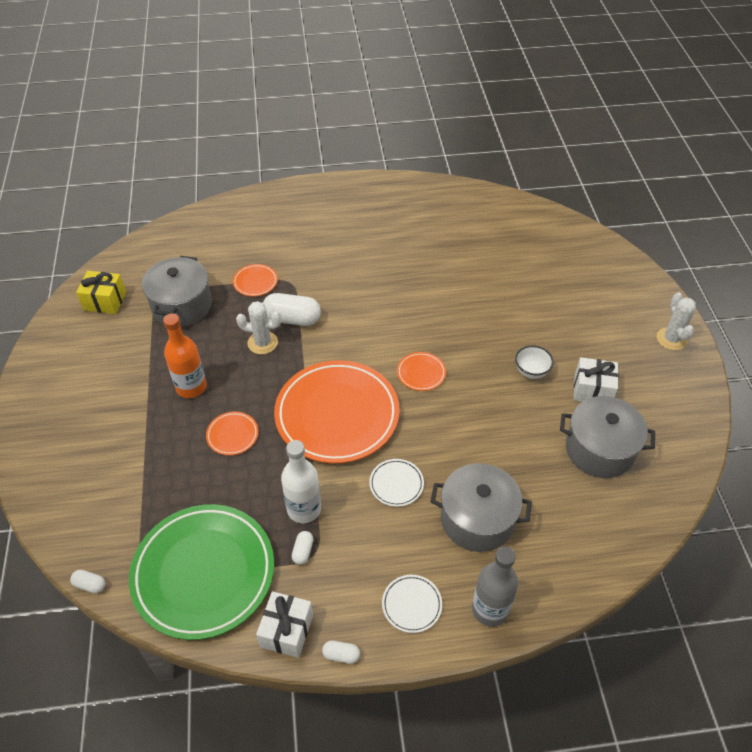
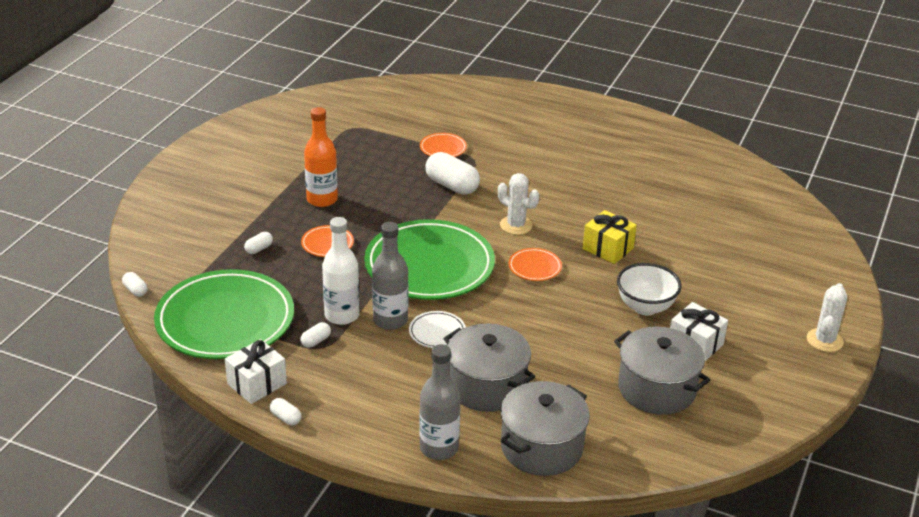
camera: 30 degrees right, 15 degrees down
yellow gift [76,271,126,314] -> yellow gift moved to [583,210,637,264]
grey pot [142,256,212,327] -> grey pot moved to [500,381,590,476]
white cactus [236,301,281,354] -> white cactus moved to [498,173,539,235]
orange plate [274,360,400,464] -> green plate [364,219,495,300]
white plate [382,575,442,633] -> none
white bowl [515,345,554,379] -> white bowl [617,263,682,315], size x1.50
none -> white capsule [244,232,273,254]
none -> grey bottle [372,222,408,330]

